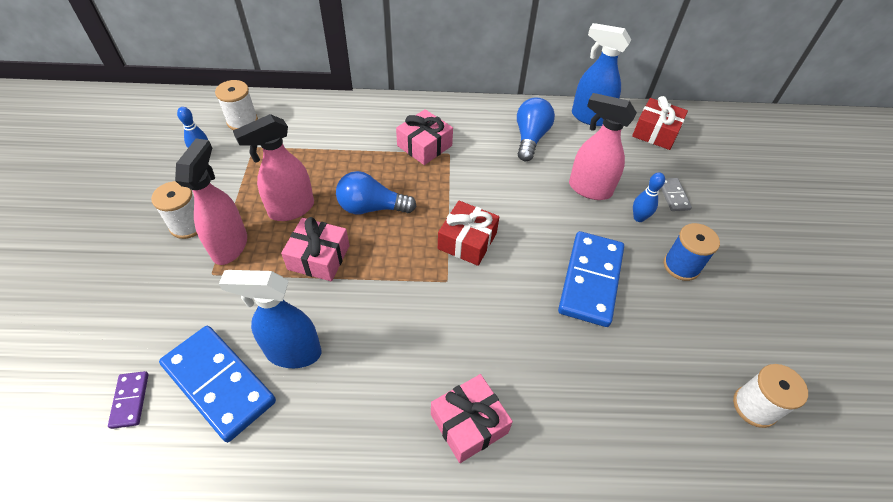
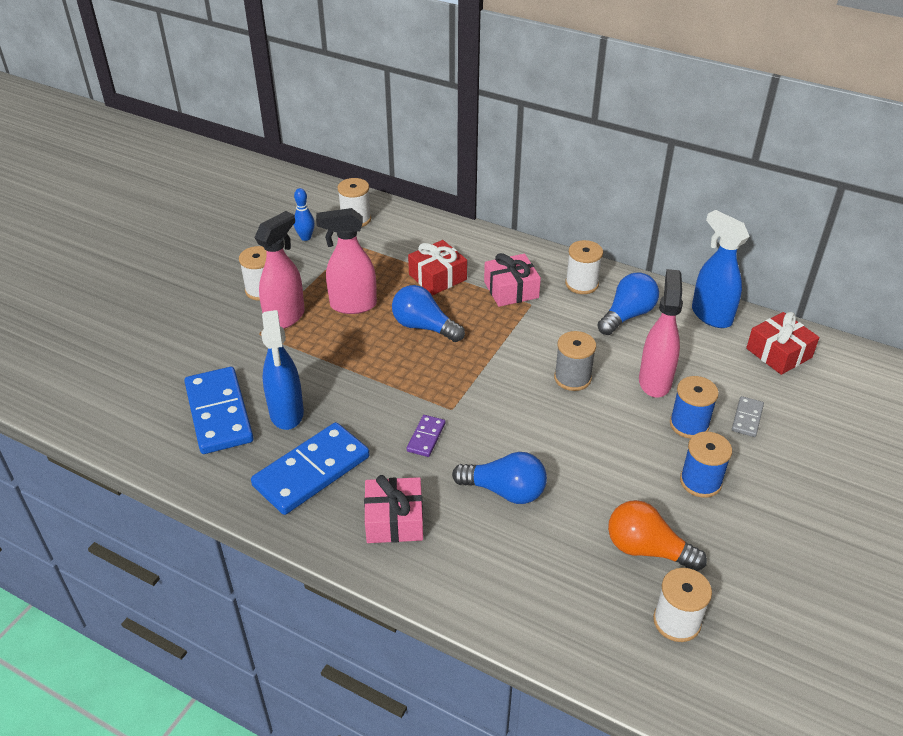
camera: 30 degrees right, 10 degrees down
purple domino [108,371,148,429] -> purple domino moved to [407,415,445,457]
blue spray bottle [219,270,322,368] -> blue spray bottle turned 135 degrees counterclockwise [261,310,304,430]
pink gift [281,217,350,281] -> none
red gift [438,201,499,266] -> red gift moved to [408,240,467,295]
blue domino [558,231,624,327] -> blue domino moved to [251,422,369,515]
pink spray bottle [569,93,637,200] -> pink spray bottle turned 45 degrees clockwise [639,269,683,397]
blue bowling pin [633,172,665,222] -> blue spool [670,376,719,438]
none -> blue light bulb [452,452,547,504]
none -> grey spool [554,331,596,391]
none -> white spool [565,240,603,294]
none -> orange light bulb [608,500,707,571]

